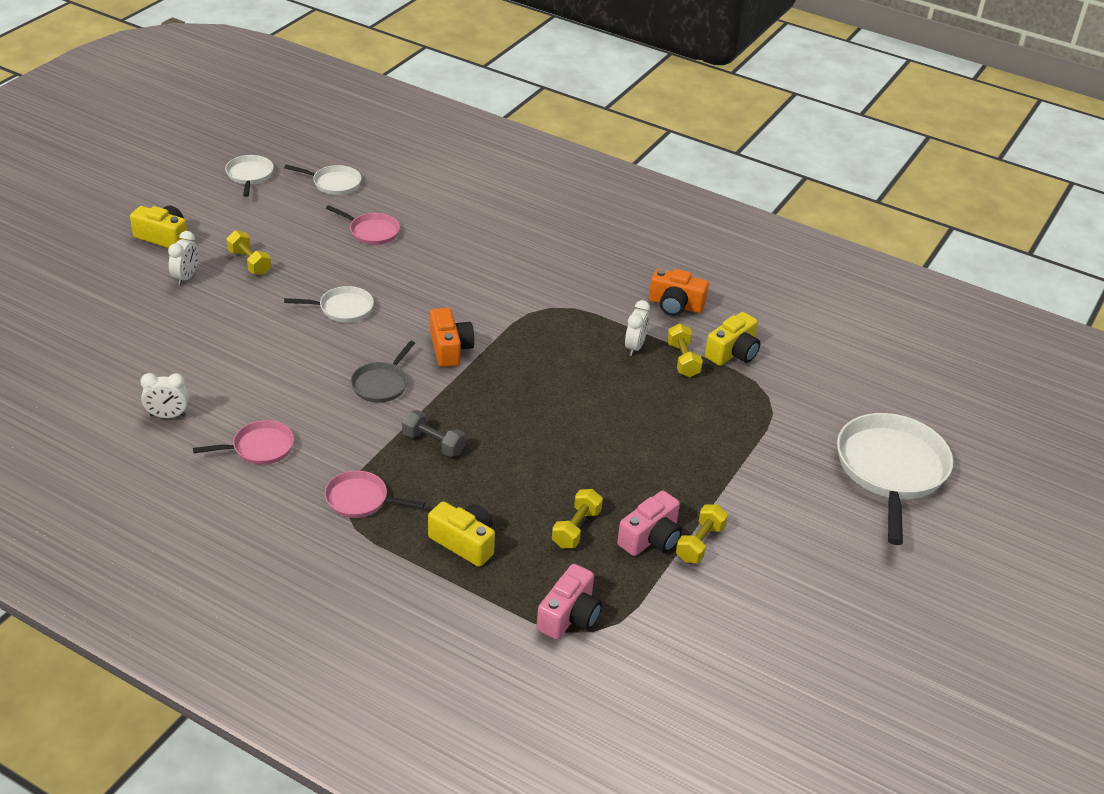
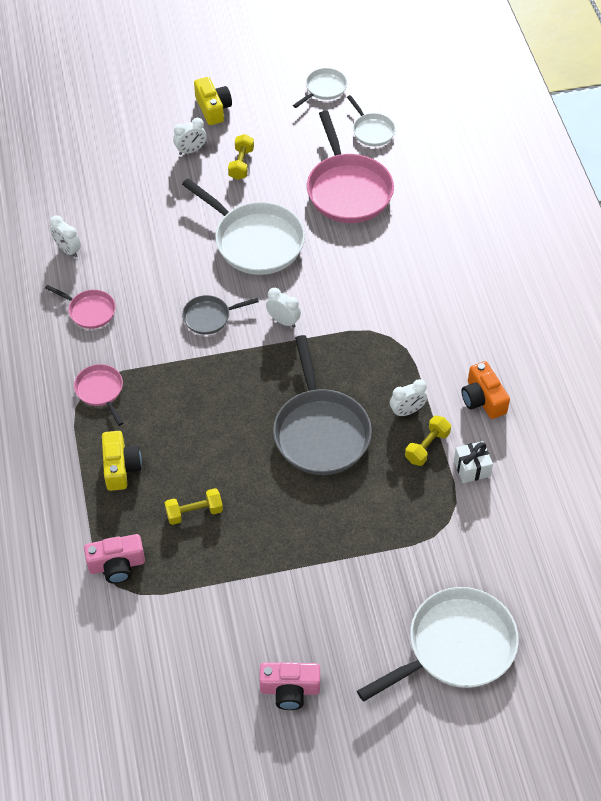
camera: 50 degrees right, 15 degrees up
white pan [284,286,374,322] -> white pan [182,178,305,275], size x1.97
pink pan [326,205,400,245] -> pink pan [307,111,394,223], size x1.97
grey dumbbell [402,410,466,457] -> none
orange camera [430,308,474,367] -> white clock [266,288,301,328]
pink camera [617,491,682,556] -> pink camera moved to [259,662,320,710]
yellow dumbbell [676,504,728,563] -> none
yellow camera [705,312,761,366] -> white gift [454,441,493,483]
none -> grey pan [273,335,372,475]

